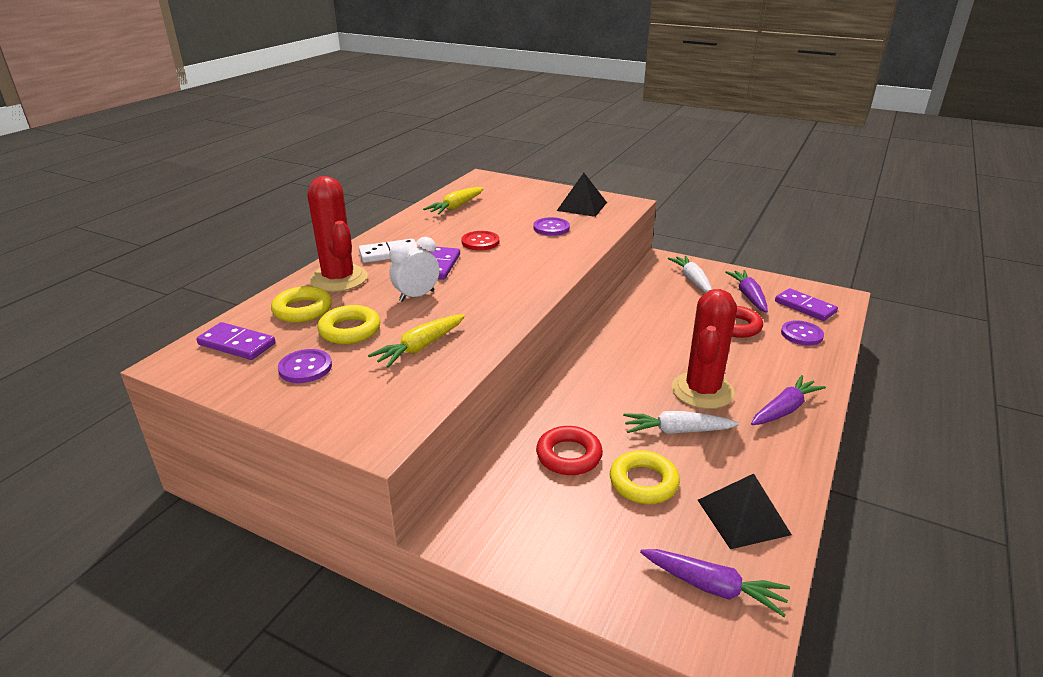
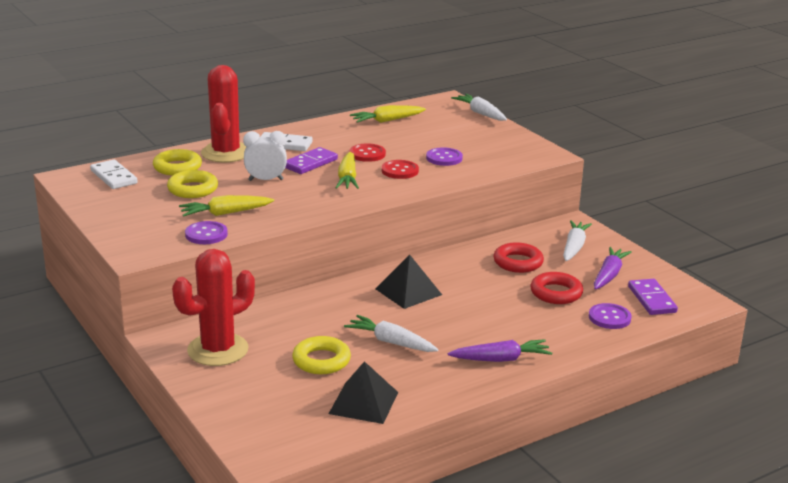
camera: 30 degrees right, 5 degrees down
purple domino [196,322,276,360] -> white domino [90,159,138,189]
purple button [278,349,332,383] -> purple button moved to [185,221,228,244]
red ring [536,426,603,475] -> red ring moved to [493,243,544,273]
black pyramid [557,173,607,217] -> black pyramid moved to [375,255,442,309]
purple carrot [640,549,790,617] -> none
red cactus [672,289,737,409] -> red cactus moved to [172,249,255,366]
none -> yellow carrot [335,152,359,189]
none -> red button [382,160,419,179]
none -> white carrot [451,94,507,121]

